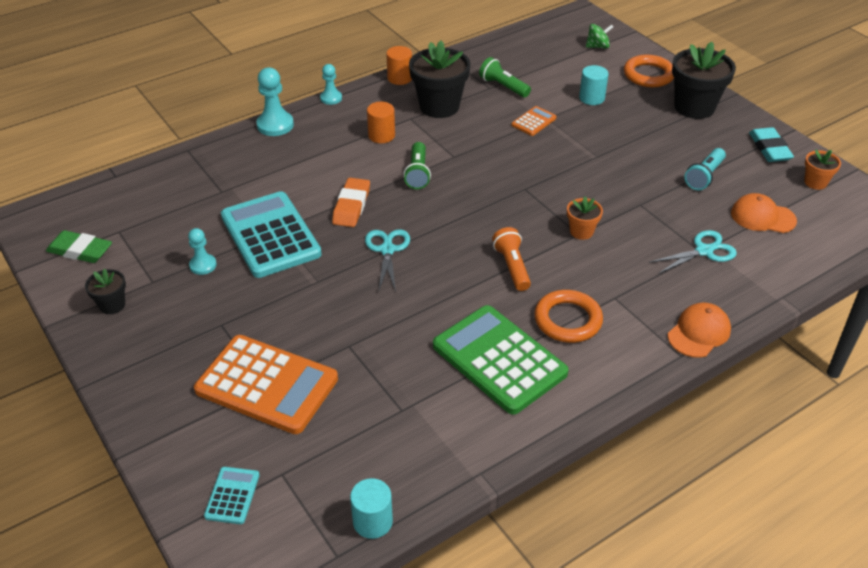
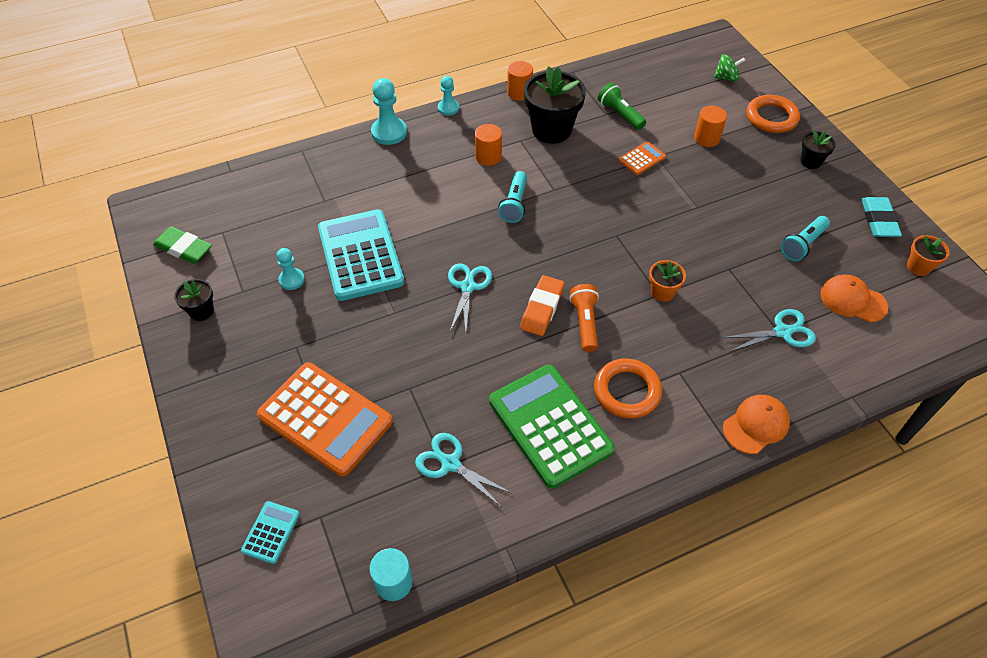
camera: 10 degrees right, 10 degrees up
orange eraser [332,178,370,227] -> orange eraser moved to [520,275,565,336]
green flashlight [403,142,431,189] -> turquoise flashlight [498,171,527,223]
turquoise cylinder [579,65,609,105] -> orange cylinder [694,106,727,147]
black flower pot [672,42,736,119] -> black flower pot [800,130,836,169], size x0.51
none -> turquoise scissors [415,433,513,507]

